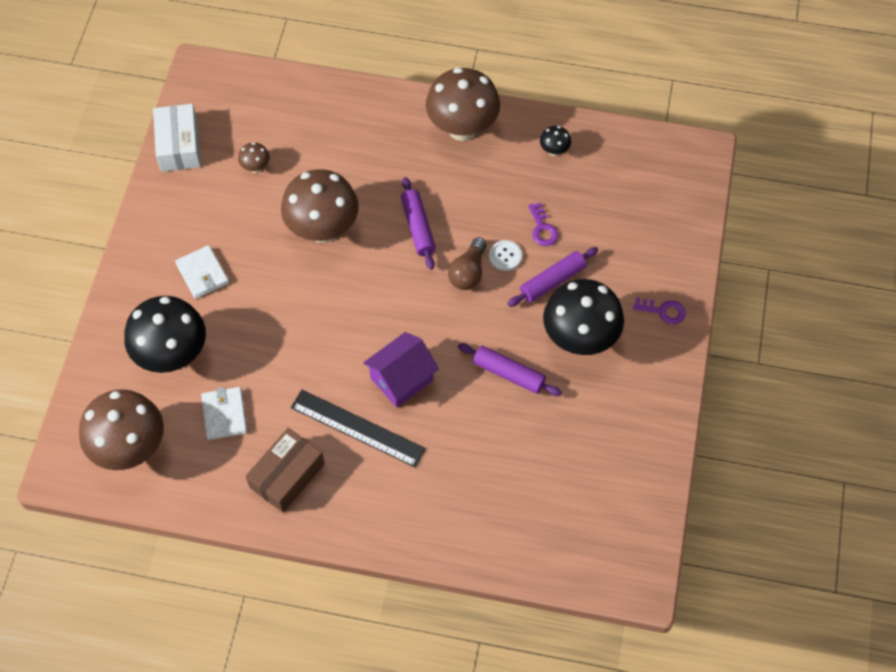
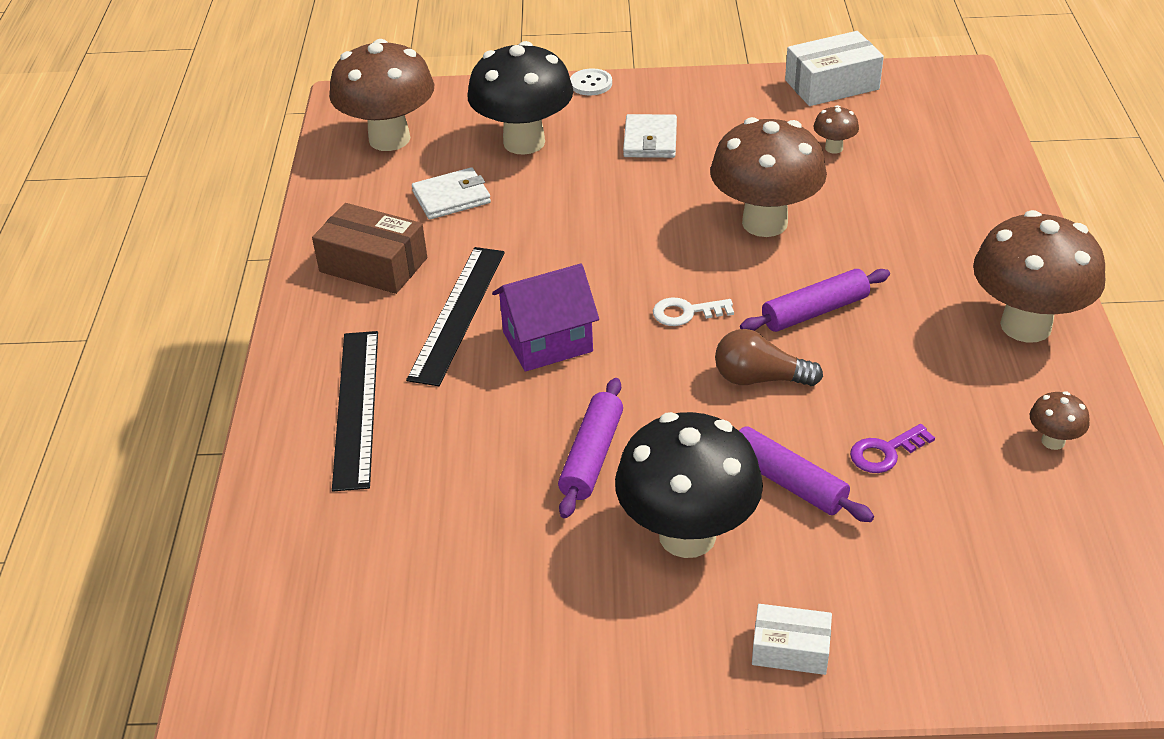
camera: 80 degrees right, 20 degrees down
white wallet [175,245,229,299] -> white wallet turned 45 degrees counterclockwise [623,114,677,158]
purple house [363,332,439,407] -> purple house turned 60 degrees counterclockwise [492,264,599,372]
white button [489,240,522,271] -> white button moved to [570,68,612,96]
black mushroom [540,126,571,156] -> brown mushroom [1030,391,1090,450]
purple key [633,297,686,324] -> white box [752,604,832,675]
none -> black ruler [332,331,378,492]
none -> white key [653,297,734,326]

